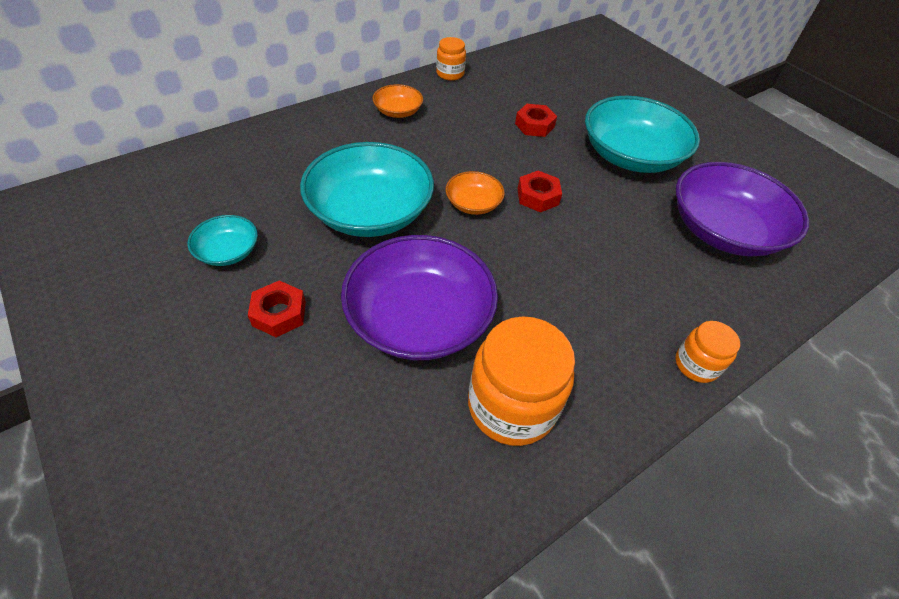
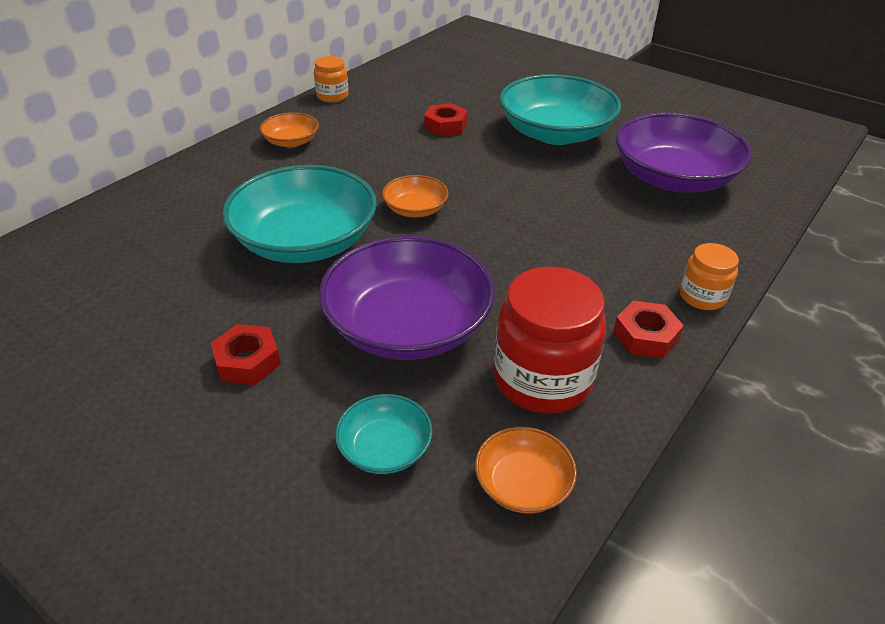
camera: 15 degrees left, 10 degrees down
turquoise bowl [187,215,258,266] -> turquoise bowl moved to [335,394,433,474]
orange jar [468,316,575,446] -> red jar [494,267,606,413]
red nut [517,171,562,212] -> red nut moved to [613,301,684,358]
none -> orange bowl [475,427,577,513]

